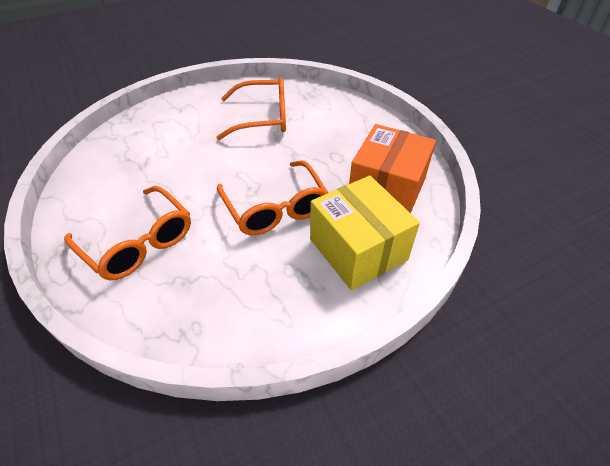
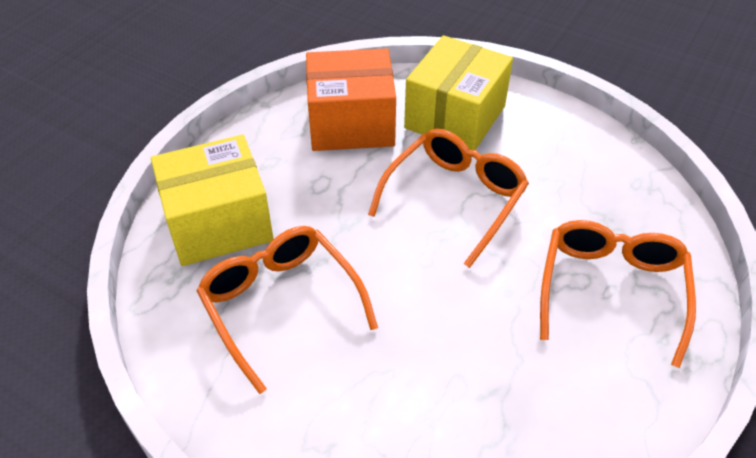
camera: 120 degrees left, 0 degrees up
none -> yellow box [151,135,274,266]

